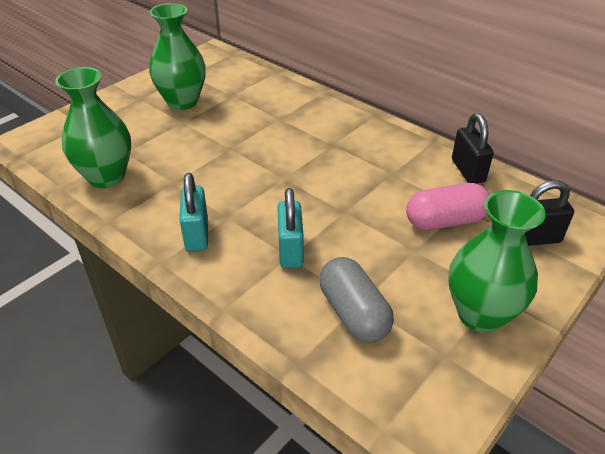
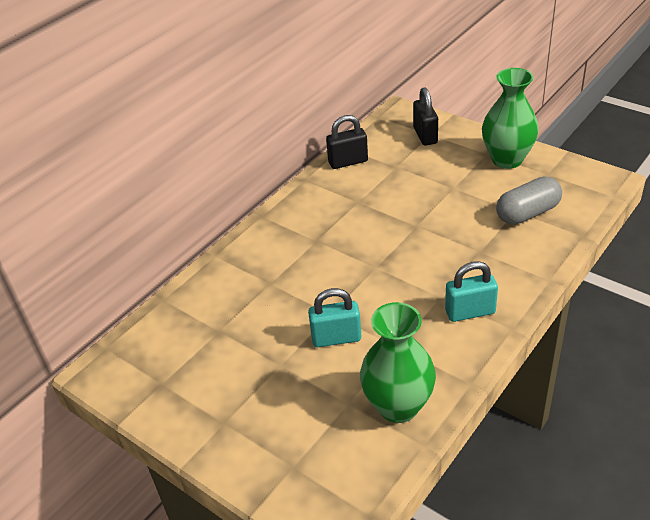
camera: 90 degrees left, 0 degrees up
green vase [149,3,206,110] -> none
turquoise padlock [277,188,304,268] -> turquoise padlock moved to [308,288,361,347]
pink capsule [406,183,490,230] -> none

